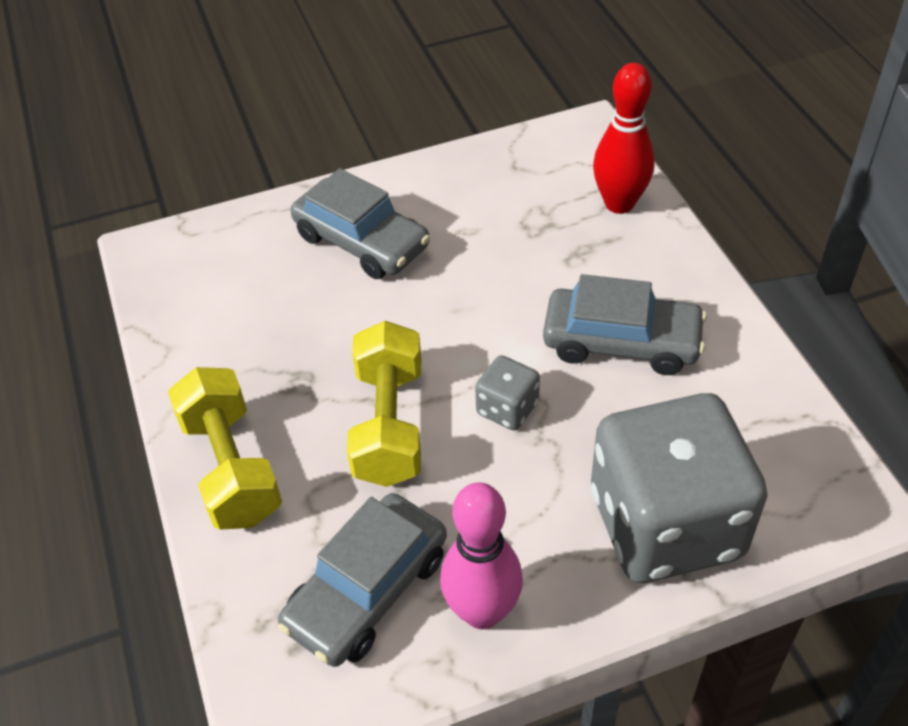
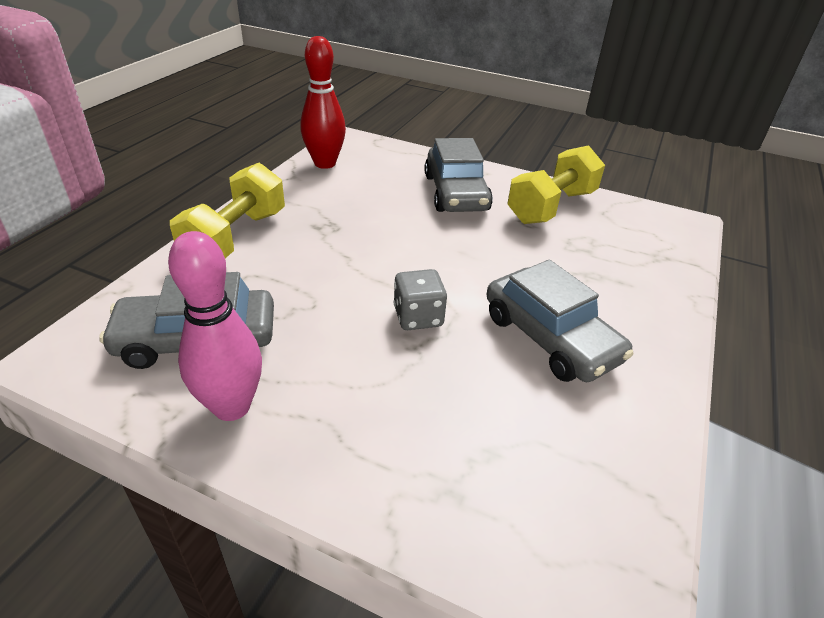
camera: 40 degrees right, 10 degrees down
yellow dumbbell [347,321,421,487] -> yellow dumbbell moved to [507,145,605,224]
grey dice [591,393,768,583] -> none
red bowling pin [593,63,655,214] -> red bowling pin moved to [301,36,346,169]

